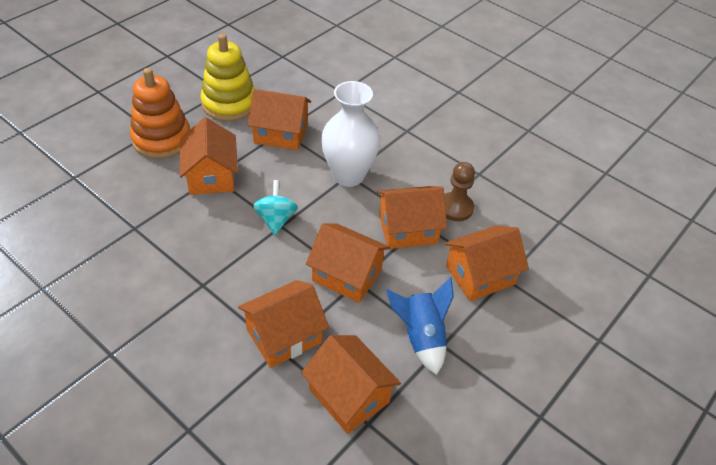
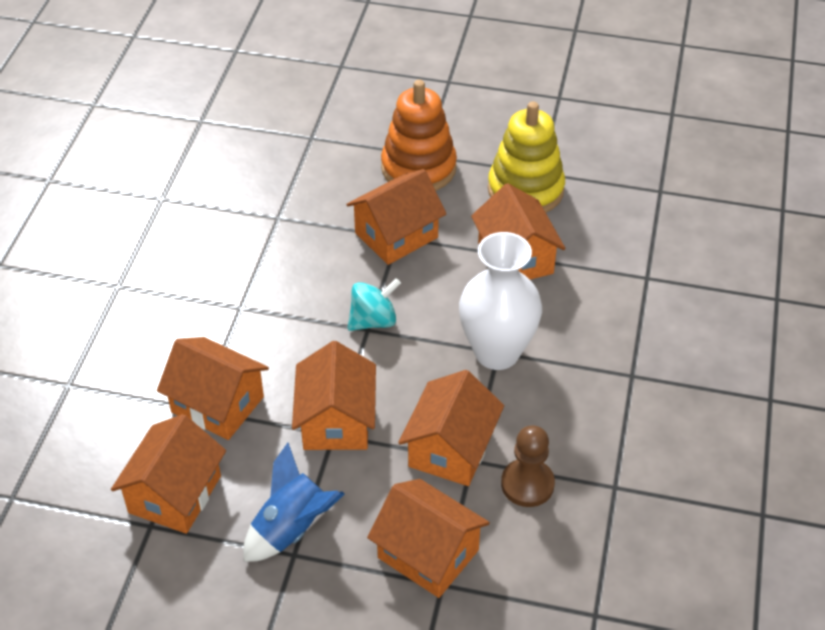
camera: 65 degrees right, 0 degrees up
orange house [377,186,447,249] -> orange house turned 60 degrees clockwise [398,370,504,486]

